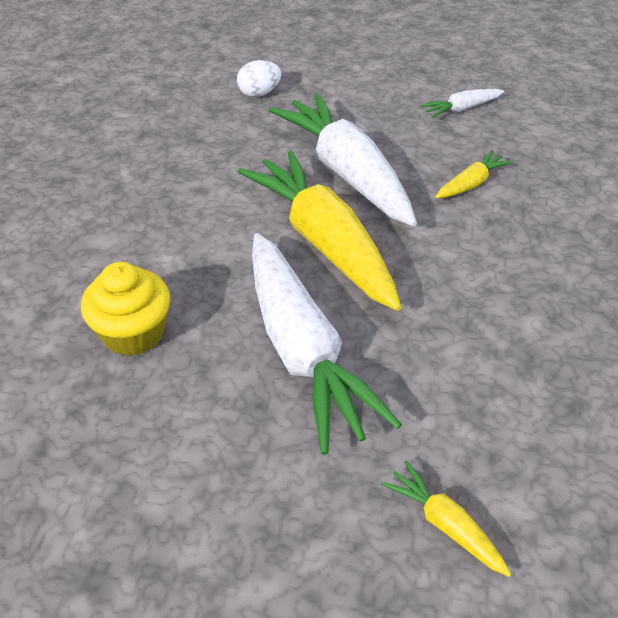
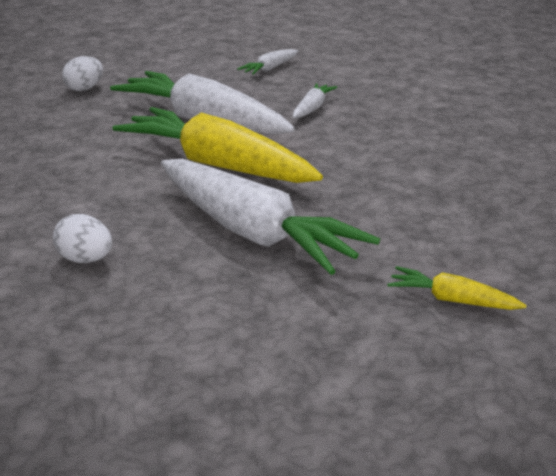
camera: 25 degrees left, 15 degrees down
yellow cupcake [81,262,170,356] -> white egg [53,214,112,263]
yellow carrot [435,150,513,198] -> white carrot [293,83,337,118]

